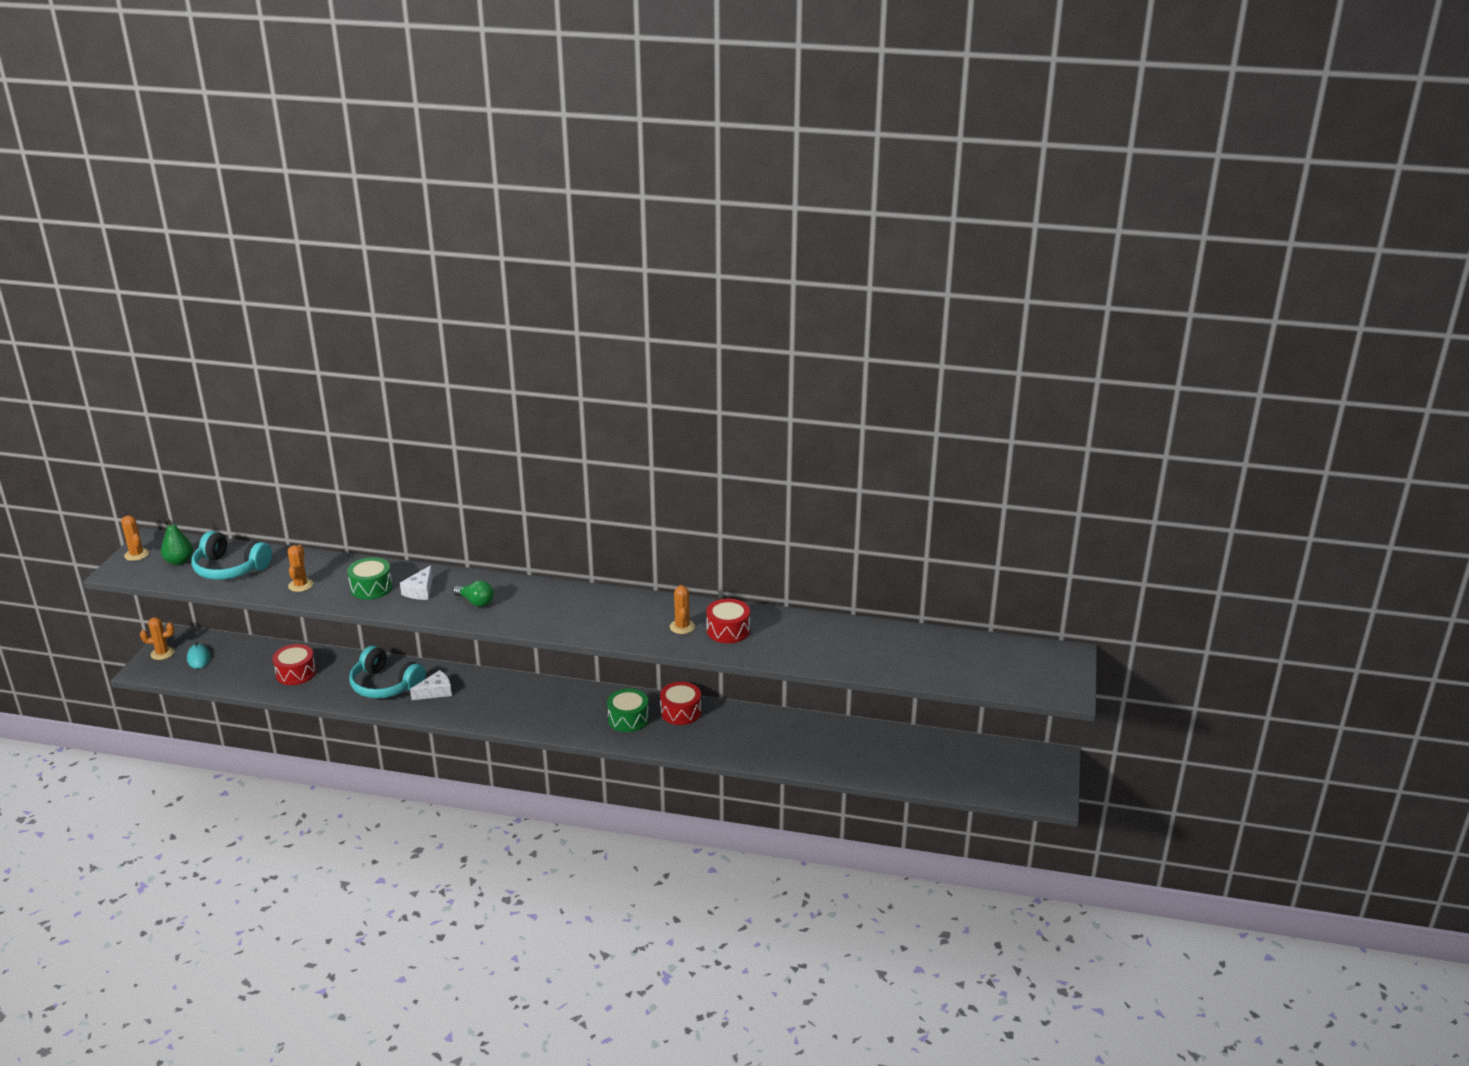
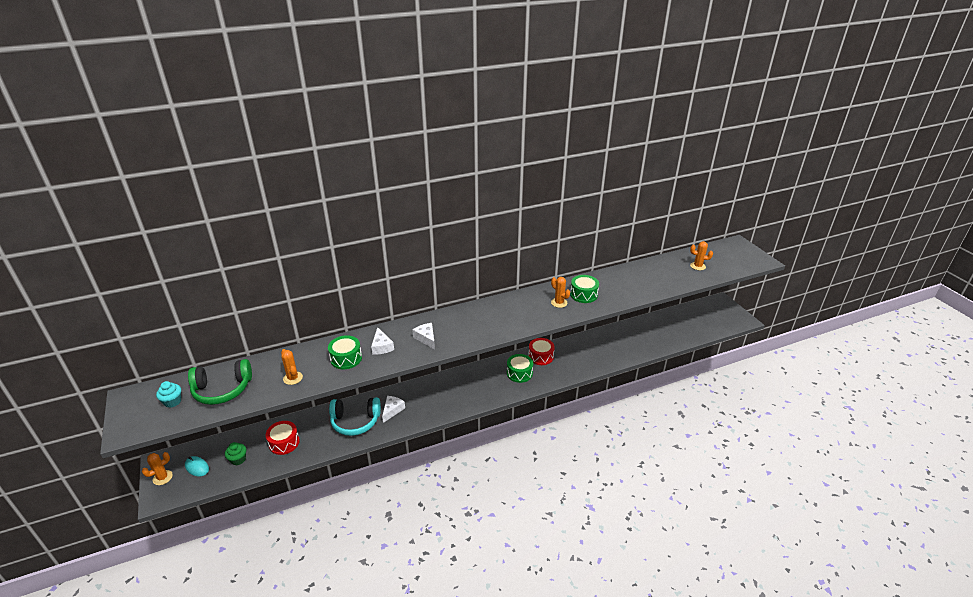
camera: 35 degrees left, 5 degrees up
orange cactus [121,515,149,561] -> orange cactus moved to [690,241,713,270]
green pear [161,518,193,565] -> turquoise cupcake [156,381,181,408]
turquoise headphones [192,531,272,580] -> green headphones [188,359,252,405]
green light bulb [453,580,494,607] -> white cheese [412,323,435,349]
red drum [706,599,750,643] -> green drum [570,275,599,303]
none -> green cupcake [225,442,246,465]

